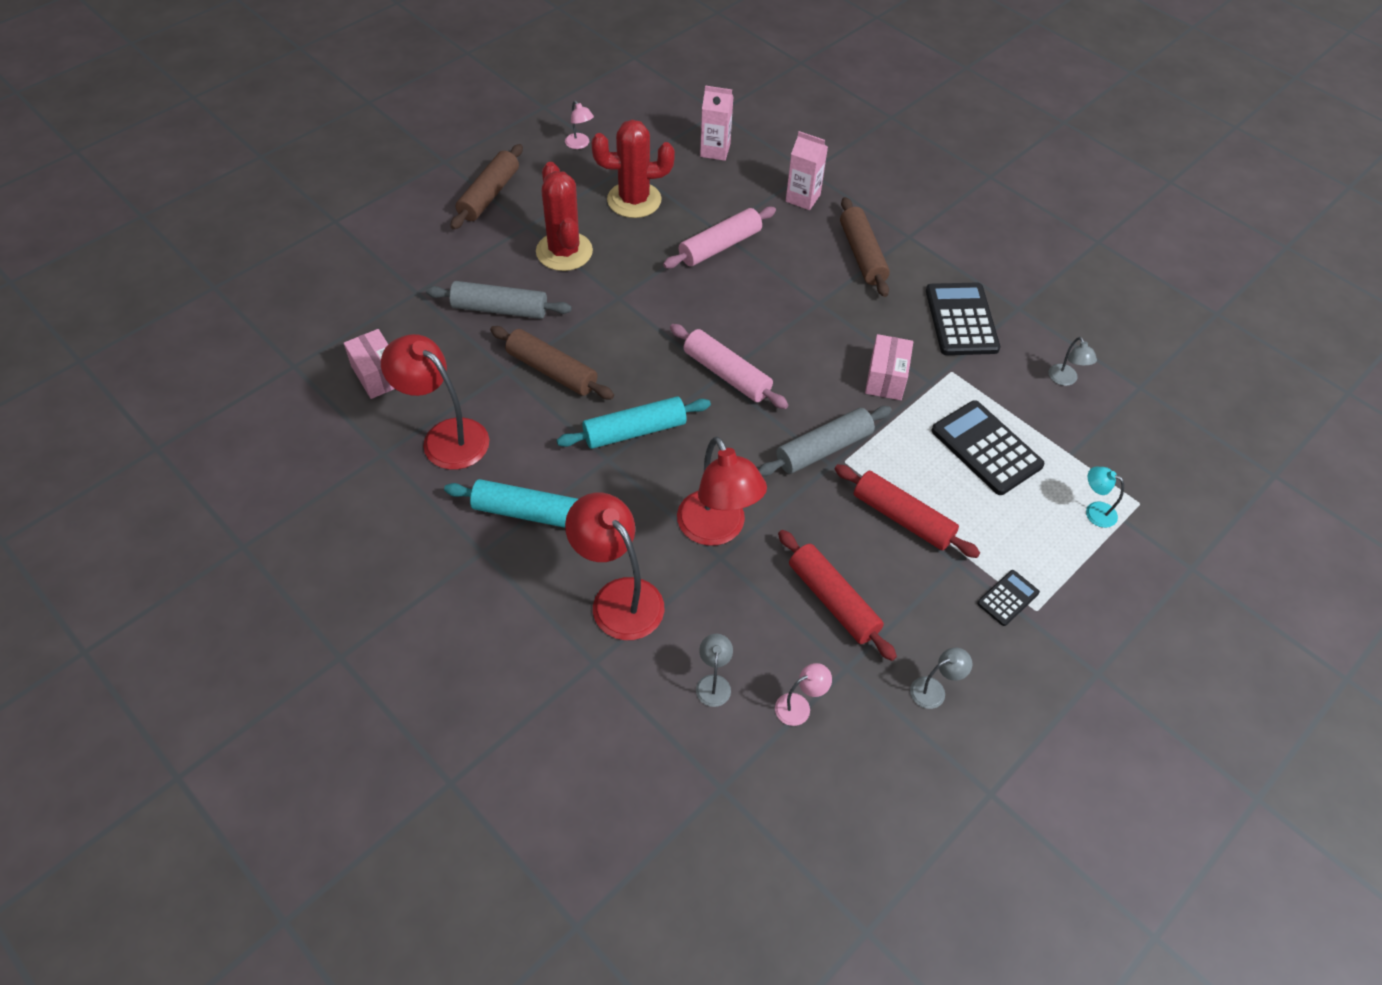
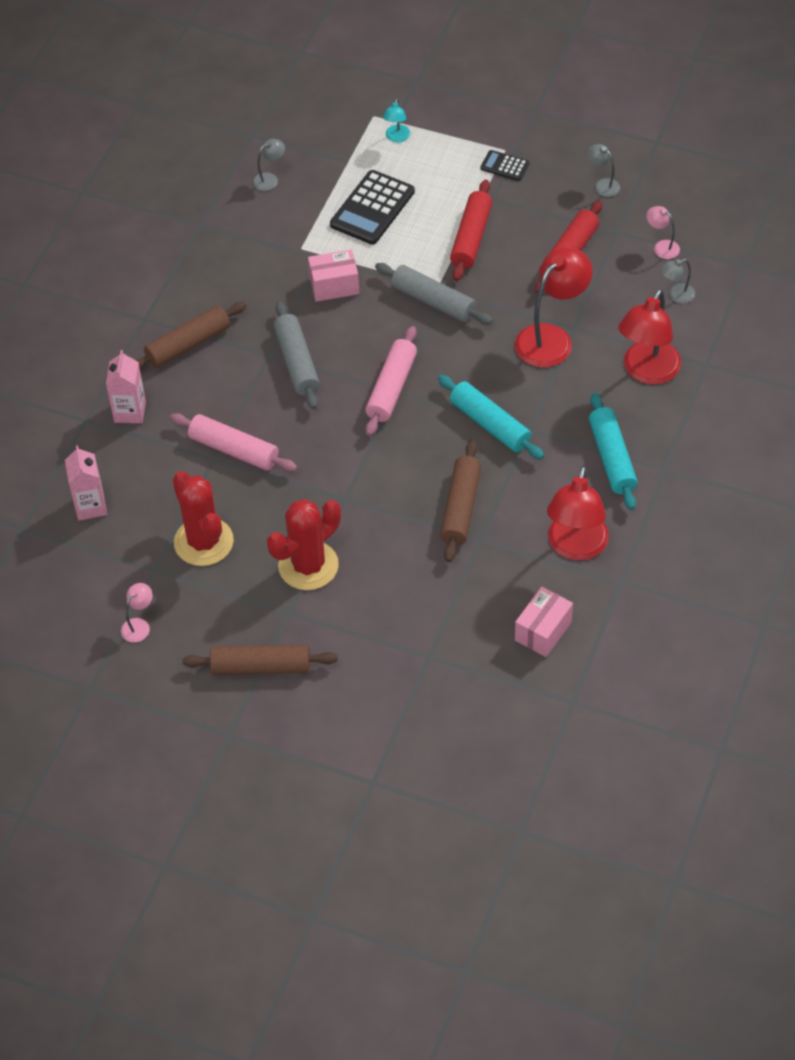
camera: 110 degrees left, 0 degrees up
grey rolling pin [426,281,572,319] -> grey rolling pin moved to [274,301,320,409]
black calculator [926,282,1000,355] -> none

